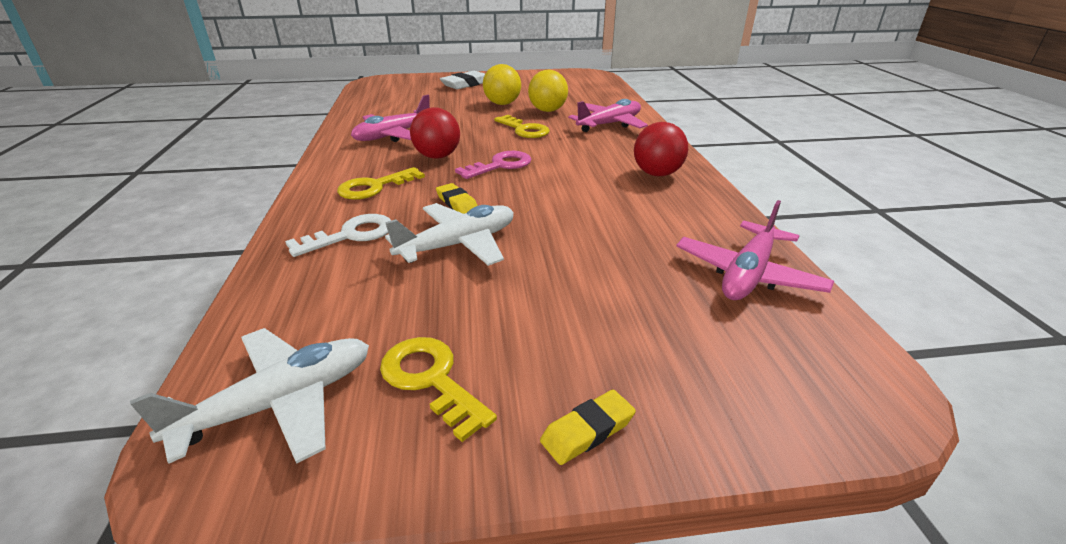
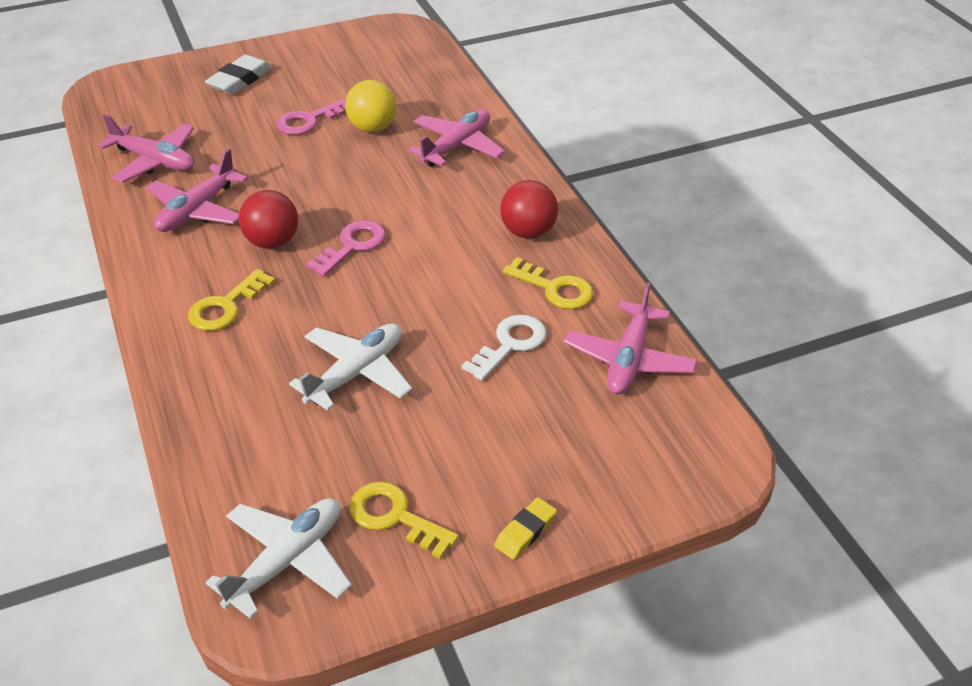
camera: 15 degrees left, 10 degrees up
white key [285,214,391,257] -> white key moved to [462,315,547,381]
yellow eraser [436,183,478,214] -> none
yellow ball [483,64,521,105] -> pink key [276,99,346,135]
yellow key [494,115,550,138] -> yellow key moved to [503,257,594,309]
none -> pink plane [97,114,194,183]

